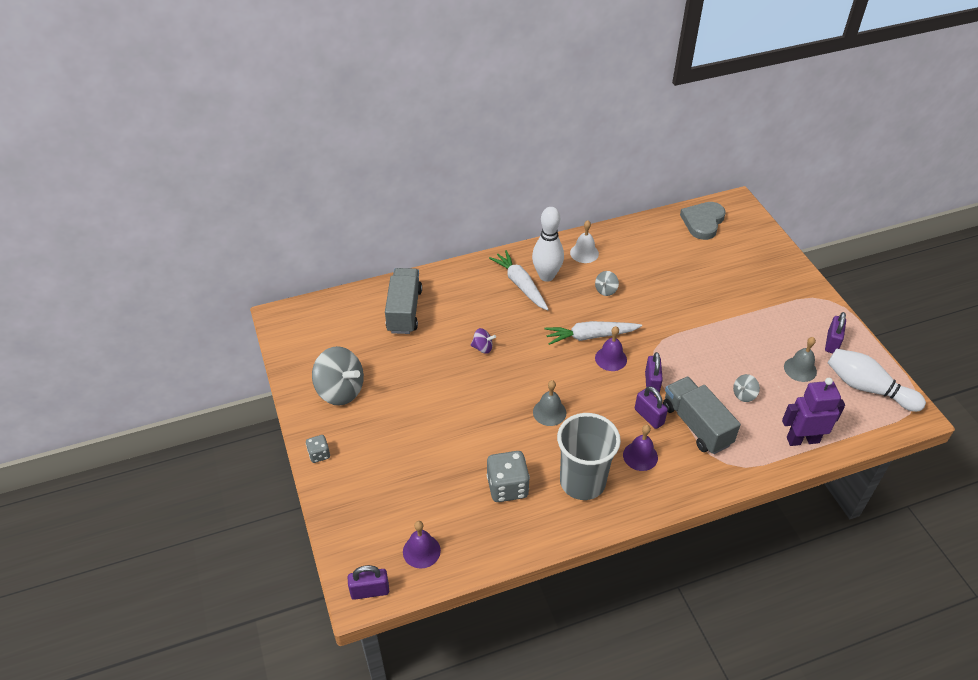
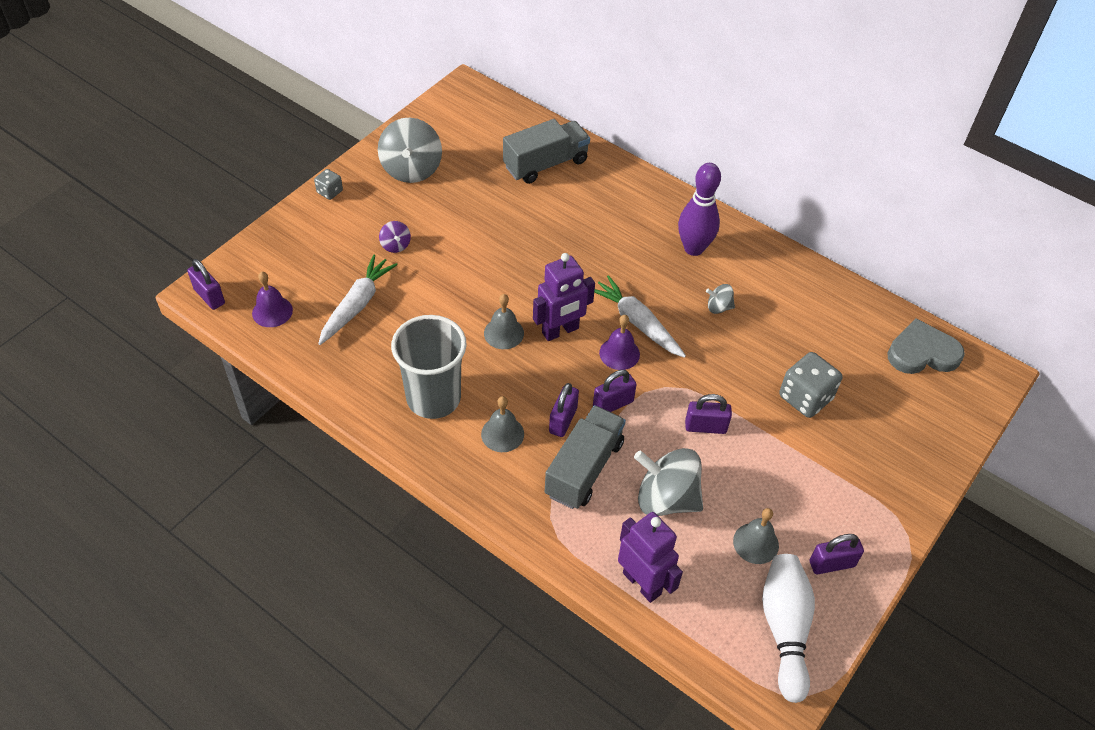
camera: 55 degrees right, 5 degrees up
purple spinning top [471,328,496,354] -> purple spinning top moved to [379,221,411,253]
grey dice [487,451,530,502] -> grey dice moved to [779,352,842,418]
white carrot [489,250,549,311] -> white carrot moved to [318,255,398,345]
white bowling pin [532,207,564,282] -> purple bowling pin [678,163,721,256]
white bell [570,220,599,263] -> none
purple bell [623,425,658,471] -> grey bell [481,396,524,452]
grey spinning top [733,374,760,402] -> grey spinning top [634,448,703,516], size x2.11
none -> purple robot [533,253,595,341]
none -> purple padlock [685,394,732,434]

